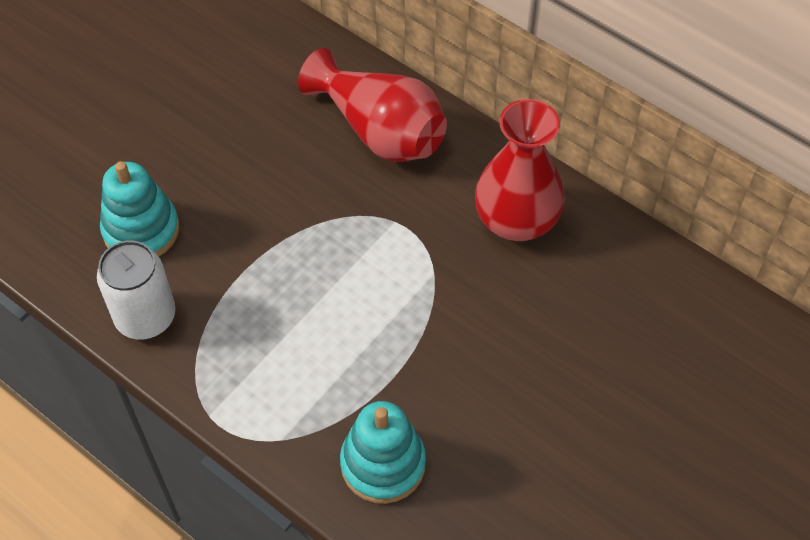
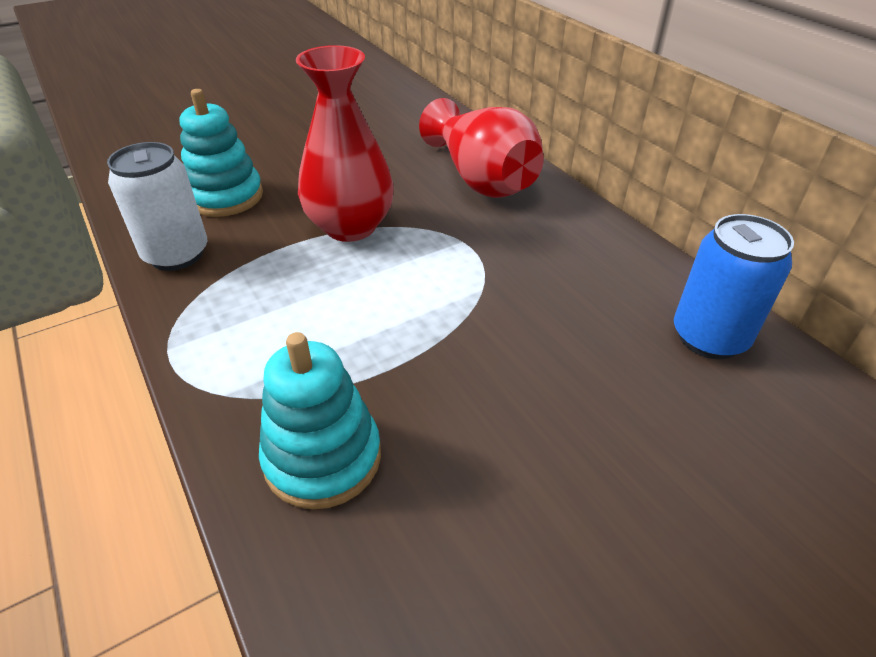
camera: 20 degrees right, 15 degrees down
red vase [475,99,565,241] -> red vase moved to [296,45,394,242]
none -> blue can [674,214,794,359]

